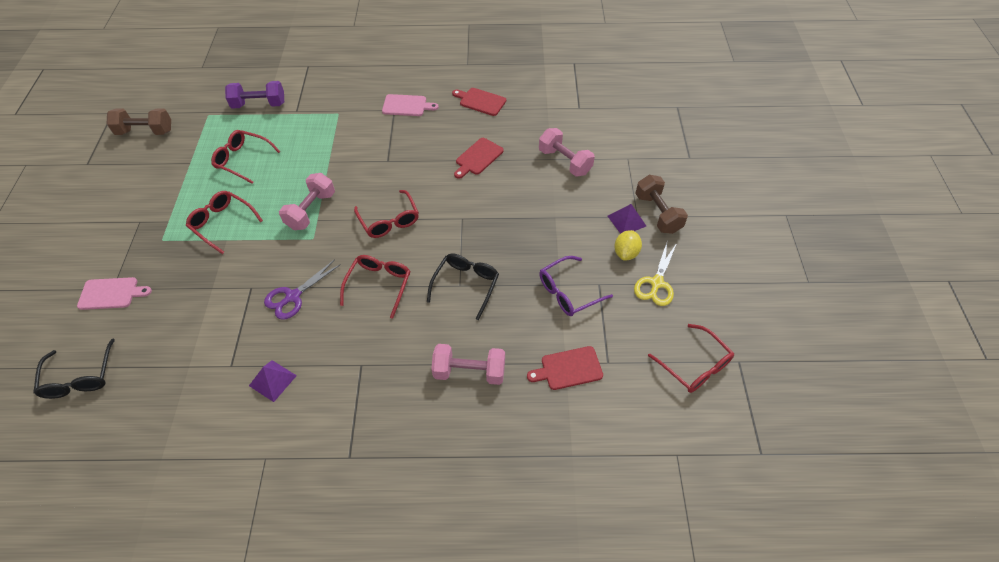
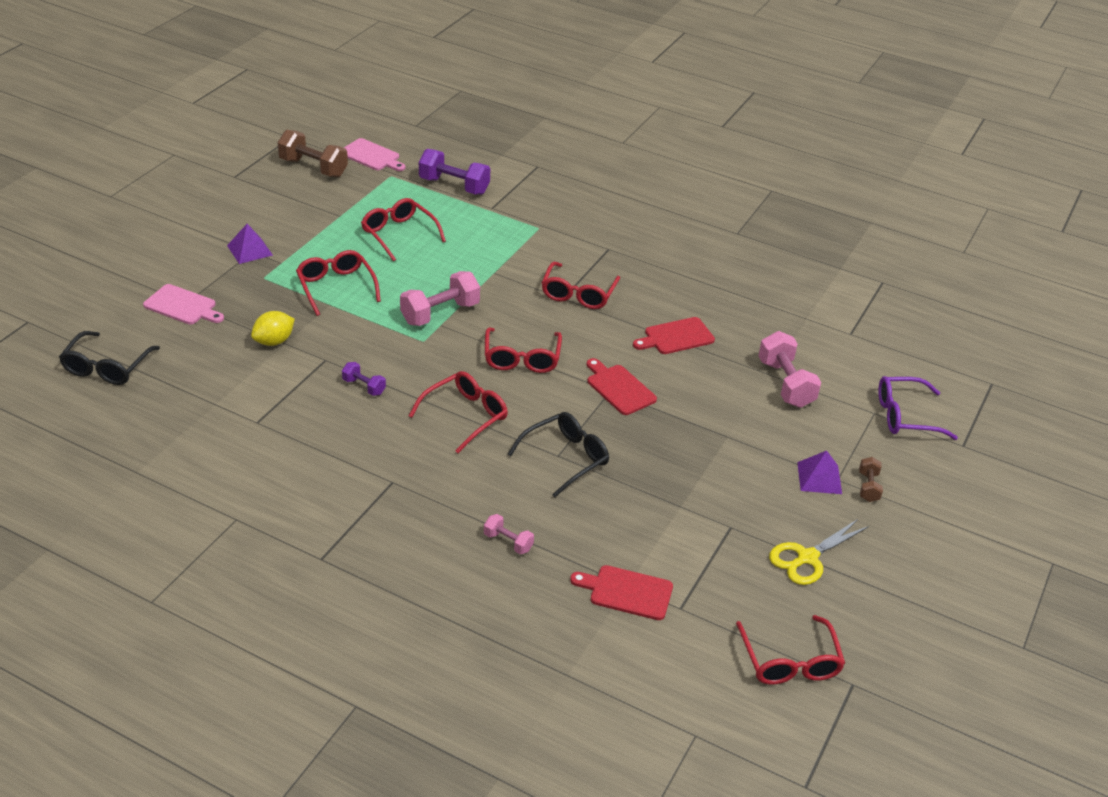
camera: 25 degrees right, 15 degrees down
purple pyramid [249,360,297,402] -> purple pyramid moved to [227,224,273,264]
purple scissors [264,259,341,320] -> purple dumbbell [342,362,386,396]
pink cutting board [382,94,439,116] -> pink cutting board moved to [344,138,405,171]
pink dumbbell [431,344,505,385] -> pink dumbbell [484,514,534,555], size x0.53
red cutting board [452,88,506,116] -> red cutting board moved to [587,358,657,415]
purple glasses [539,256,613,316] -> purple glasses moved to [878,376,958,440]
yellow lemon [614,230,642,261] -> yellow lemon moved to [251,311,295,346]
brown dumbbell [635,175,688,234] -> brown dumbbell [859,457,883,502], size x0.53
none -> red glasses [542,262,620,309]

